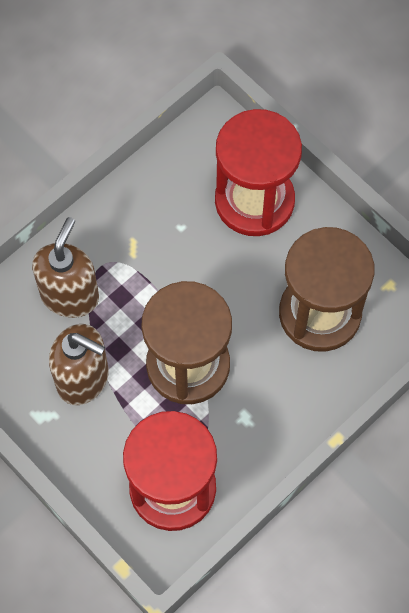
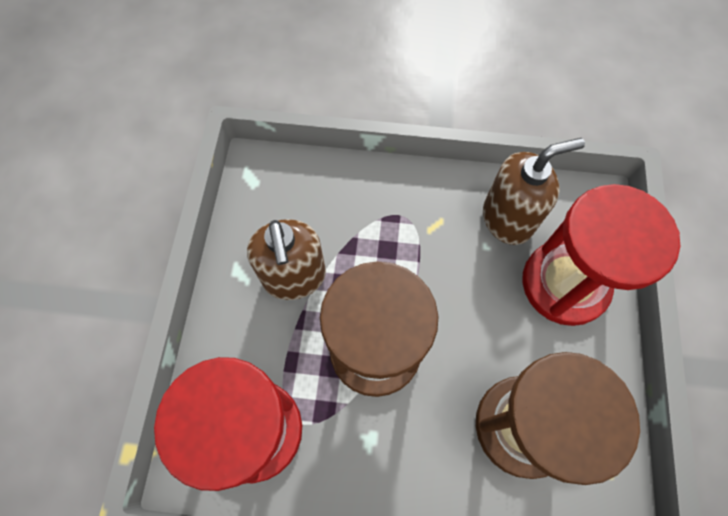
camera: 50 degrees right, 0 degrees up
brown soap dispenser [32,217,99,318] -> brown soap dispenser moved to [483,138,585,245]

